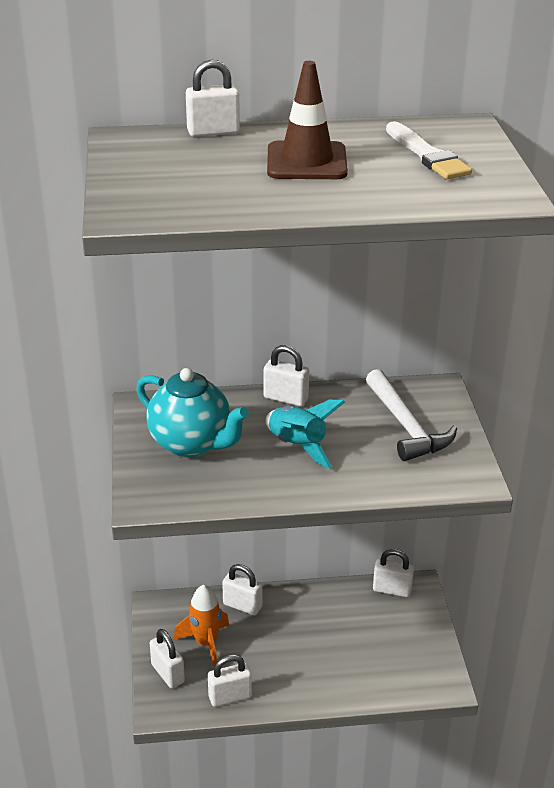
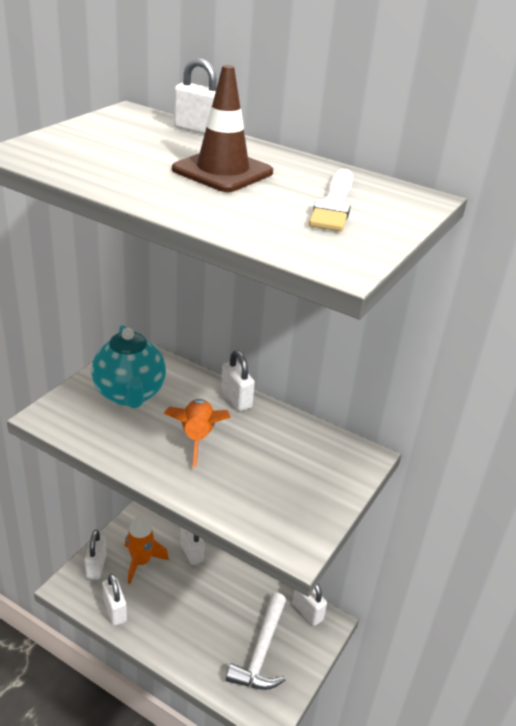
camera: 35 degrees right, 0 degrees up
white padlock [208,654,252,707] -> white padlock turned 45 degrees clockwise [102,573,127,626]
turquoise rocket [265,400,345,469] -> orange rocket [164,399,231,468]
white hammer [366,369,457,461] -> white hammer moved to [226,593,286,690]

